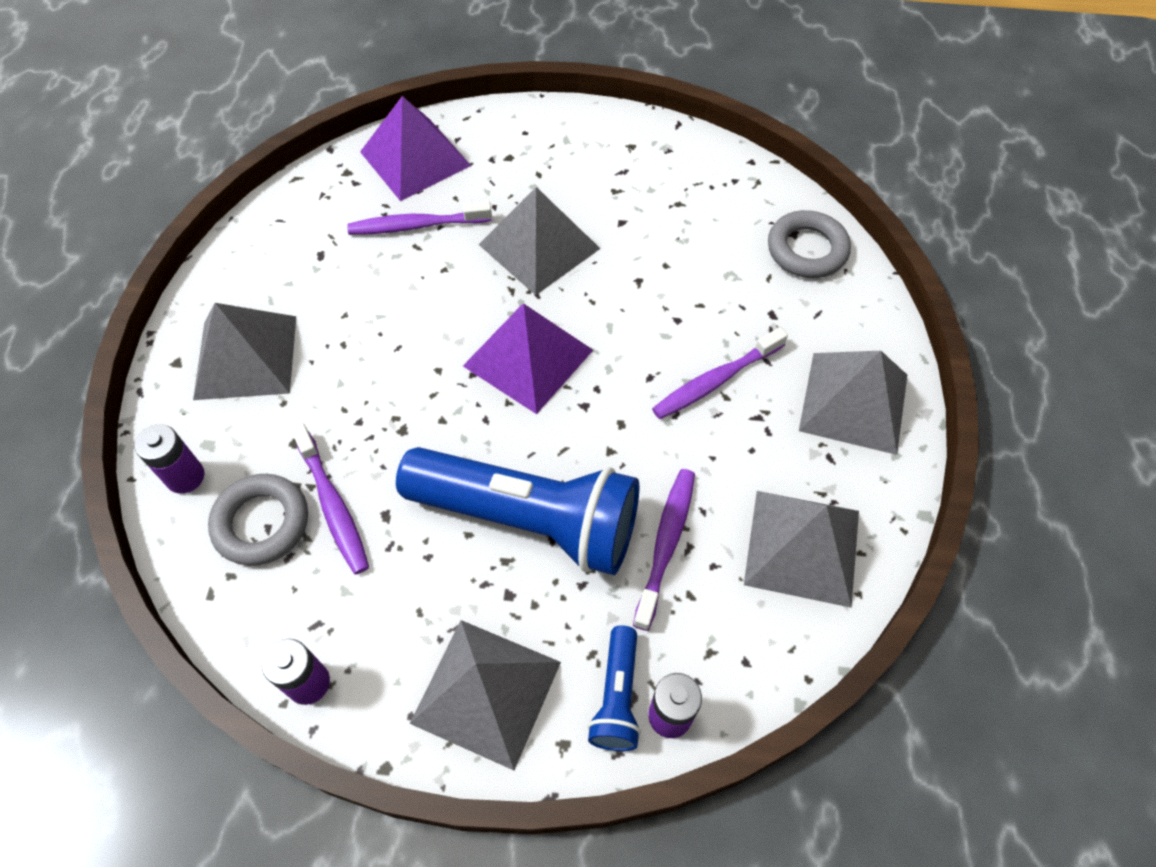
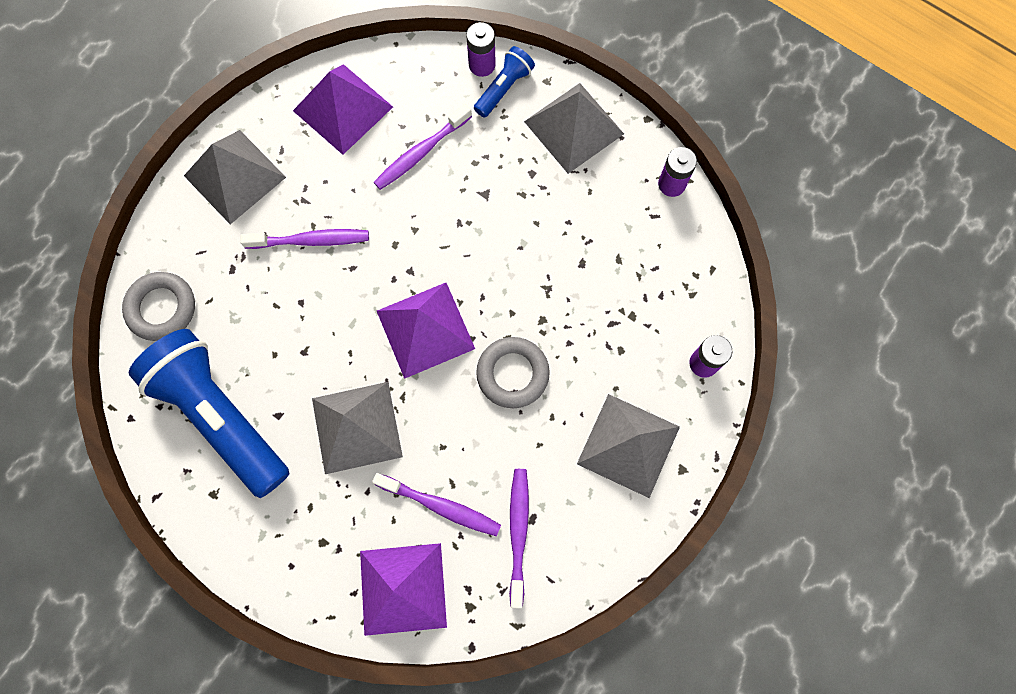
camera: 150 degrees left, 15 degrees up
grey ring [208,474,308,566] -> grey ring moved to [476,337,550,408]
purple toothbrush [291,423,369,574] -> purple toothbrush moved to [509,469,529,609]
blue flashlight [396,447,639,575] -> blue flashlight moved to [129,329,290,498]
grey pyramid [744,491,859,608] -> purple pyramid [293,64,393,155]

